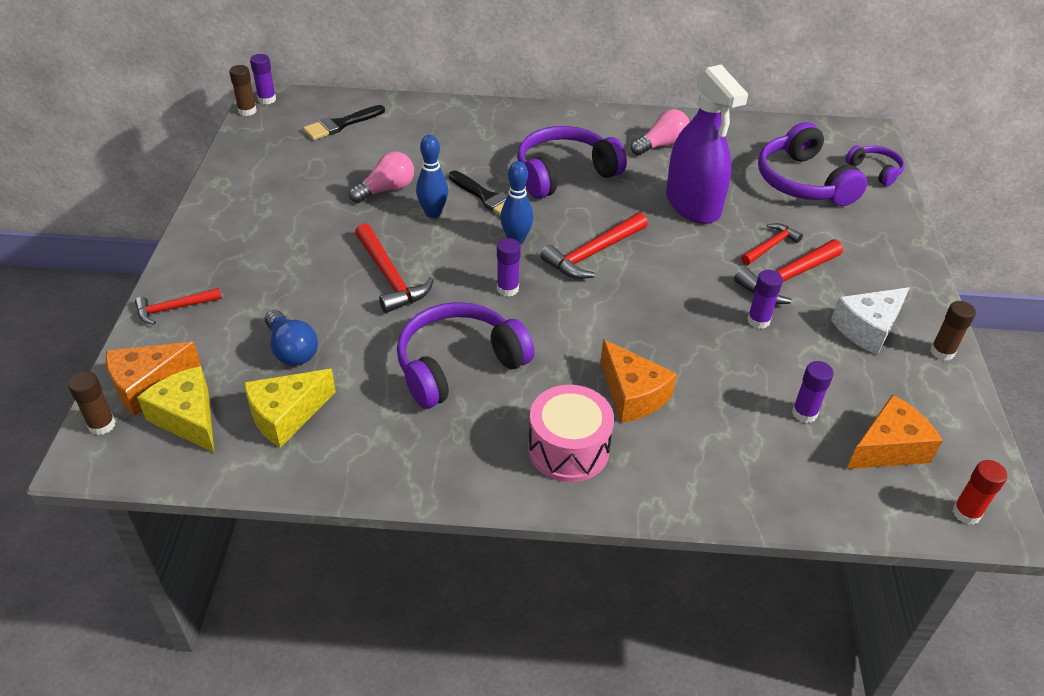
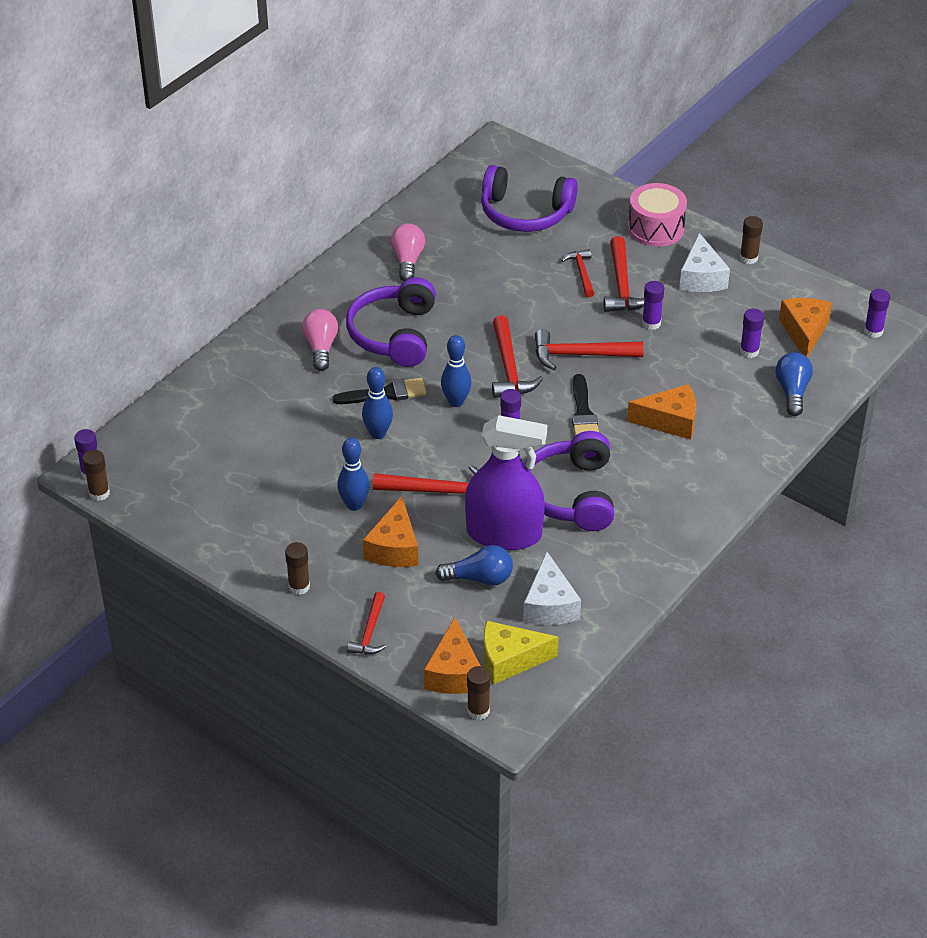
camera: 55 degrees left, 0 degrees up
yellow cheese [244,369,336,448] -> white cheese [523,552,581,625]
black brush [303,105,385,140] -> black brush moved to [572,374,599,436]
pink light bulb [349,152,414,203] -> pink light bulb moved to [302,309,338,371]
pink drum [528,385,614,482] -> pink drum moved to [628,183,687,247]
purple spray bottle [666,65,748,224] -> purple spray bottle moved to [465,415,547,550]
purple headphones [845,145,904,186] -> none
red glue stick [953,460,1007,525] -> purple glue stick [864,289,890,338]
none -> brown glue stick [285,542,310,595]
none -> blue bowling pin [337,438,370,511]
none -> orange cheese [363,496,418,567]
none -> red hammer [535,329,644,370]
none -> blue light bulb [776,352,813,416]

